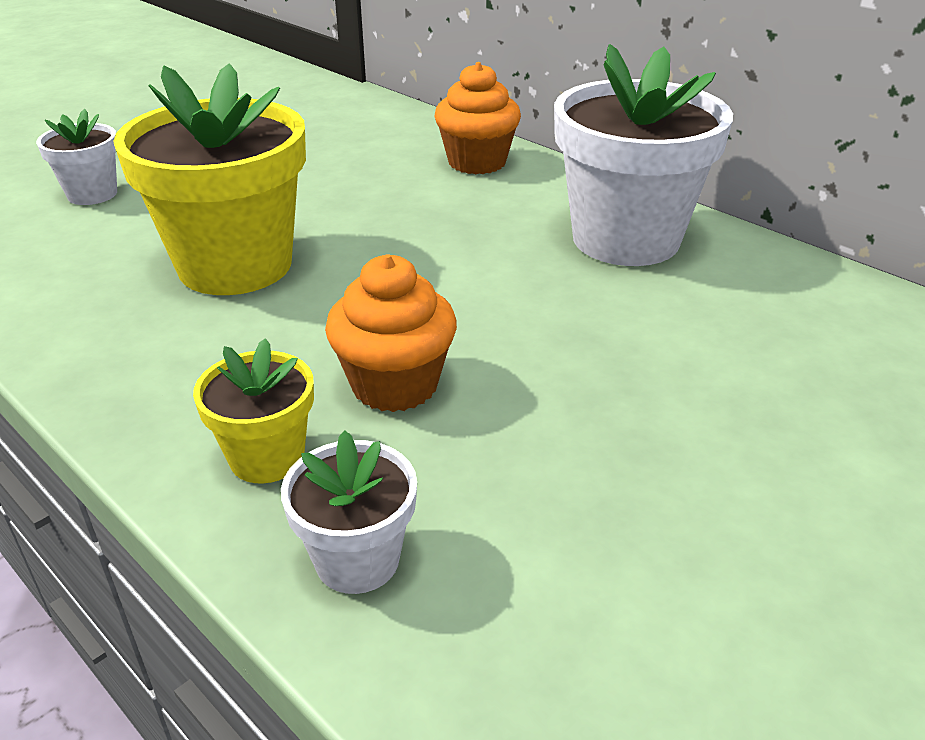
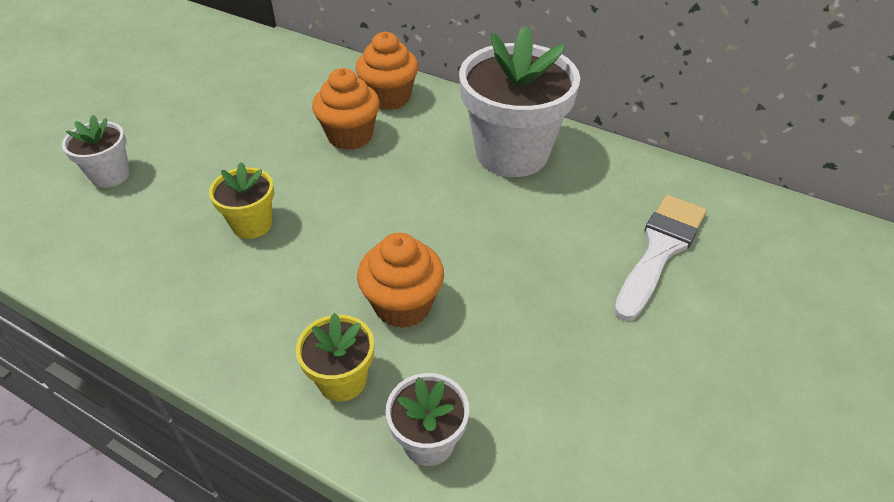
camera: 15 degrees left, 10 degrees up
yellow flower pot [113,63,306,295] -> yellow flower pot [209,162,274,239], size x0.49
none -> orange cupcake [312,68,380,150]
none -> white brush [614,195,706,321]

